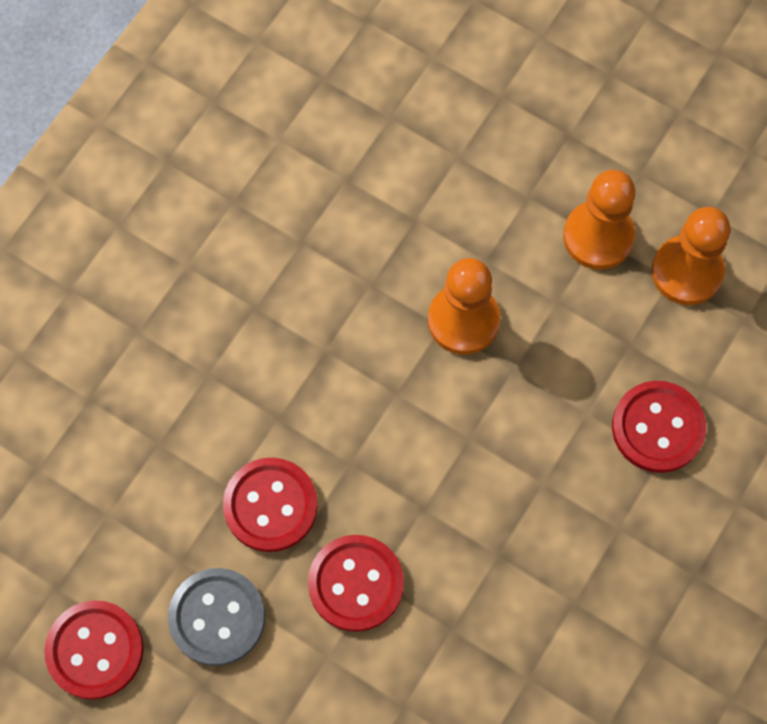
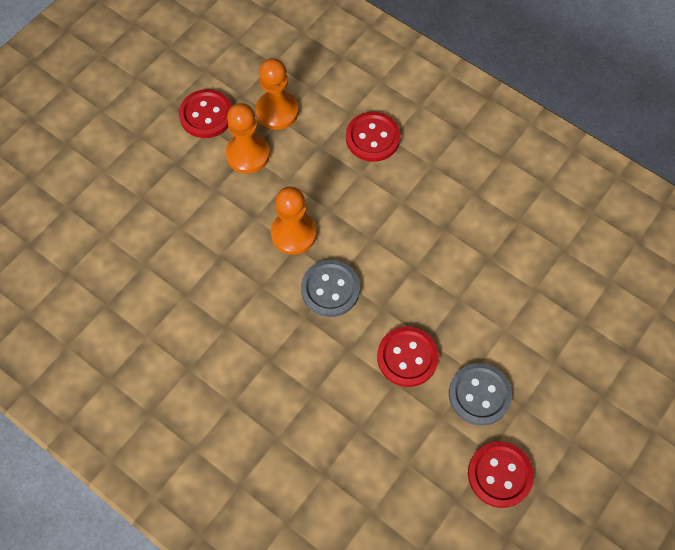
camera: 85 degrees left, 5 degrees down
red button [308,535,404,632] -> red button moved to [179,89,232,138]
none -> grey button [301,260,360,317]

